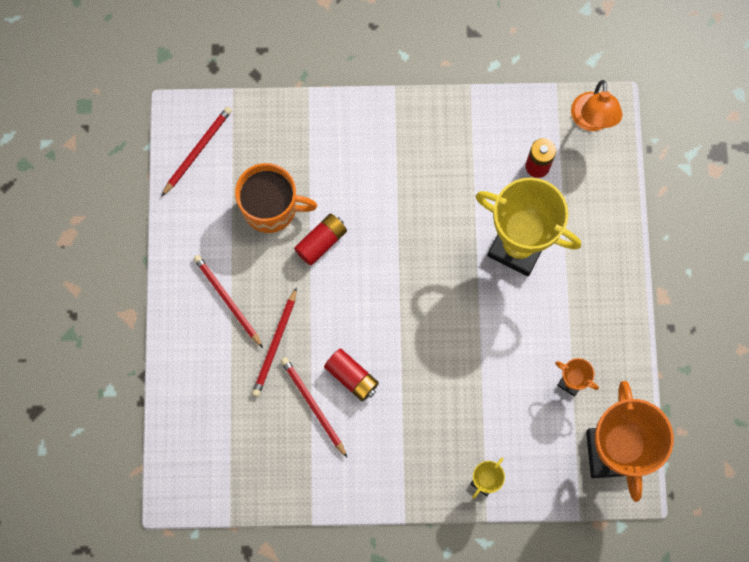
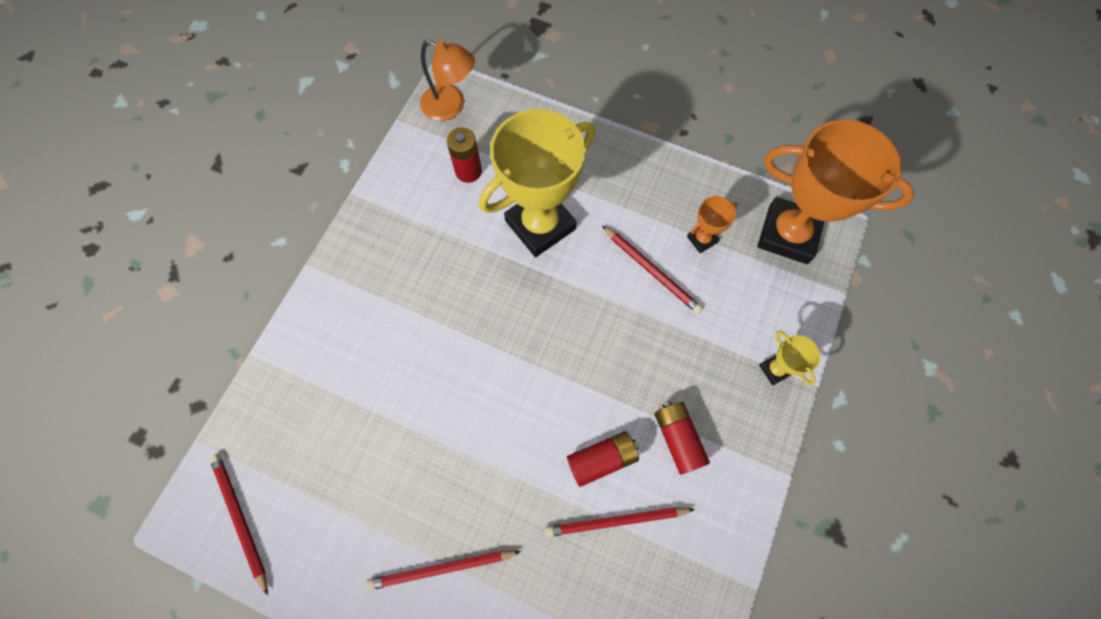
camera: 65 degrees left, 5 degrees down
orange mug [235,163,317,233] -> none
red pencil [252,287,297,397] -> red pencil moved to [602,226,703,314]
red battery [294,214,347,266] -> red battery moved to [654,402,710,475]

